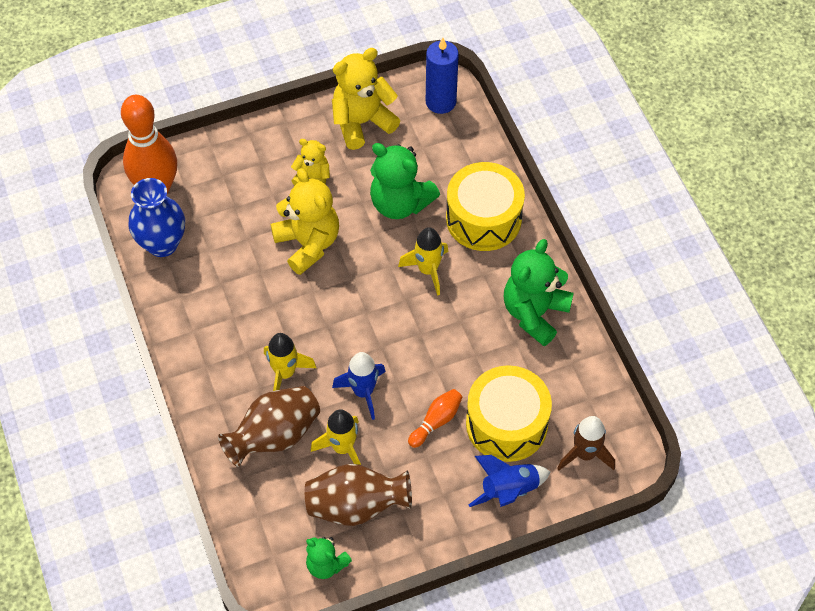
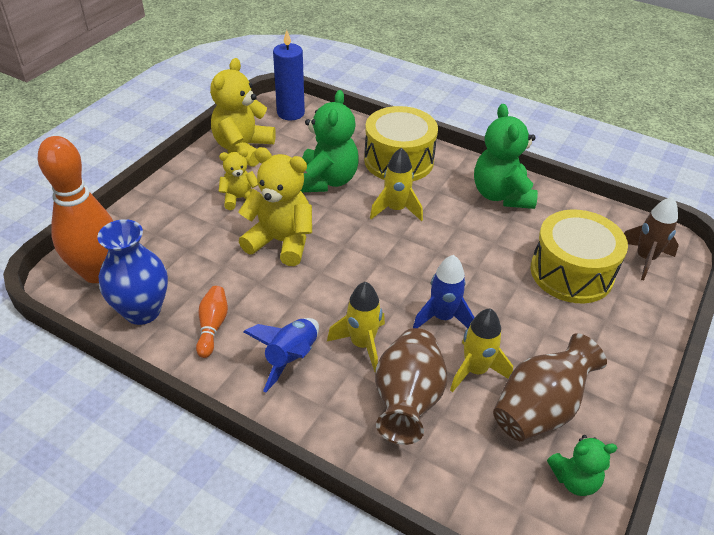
camera: 40 degrees left, 15 degrees down
green teddy bear [370,143,440,219] -> green teddy bear turned 75 degrees counterclockwise [301,90,359,192]
orange bowling pin [408,389,462,448] -> orange bowling pin moved to [196,286,228,358]
blue rocket [468,455,550,507] -> blue rocket moved to [243,318,319,392]

